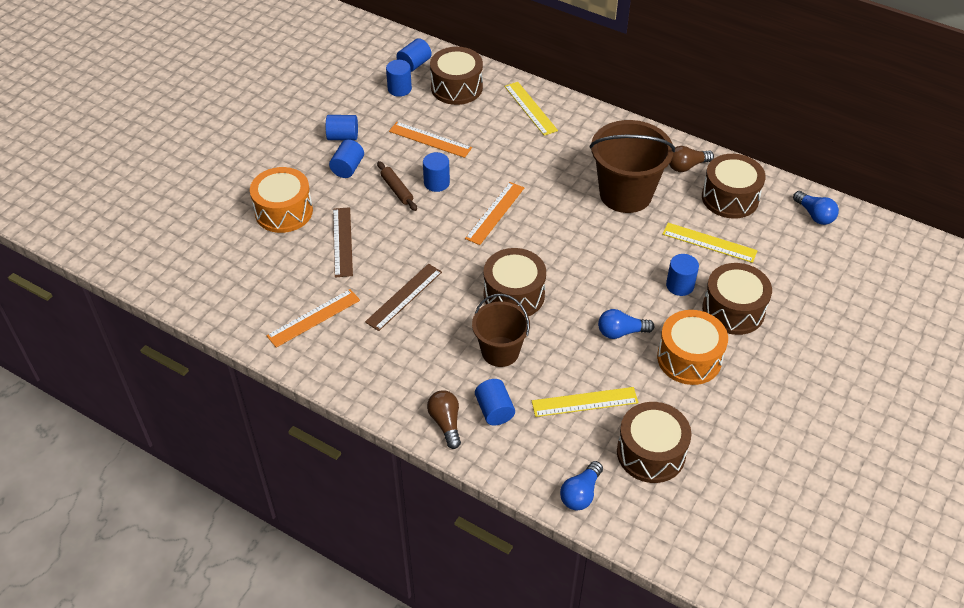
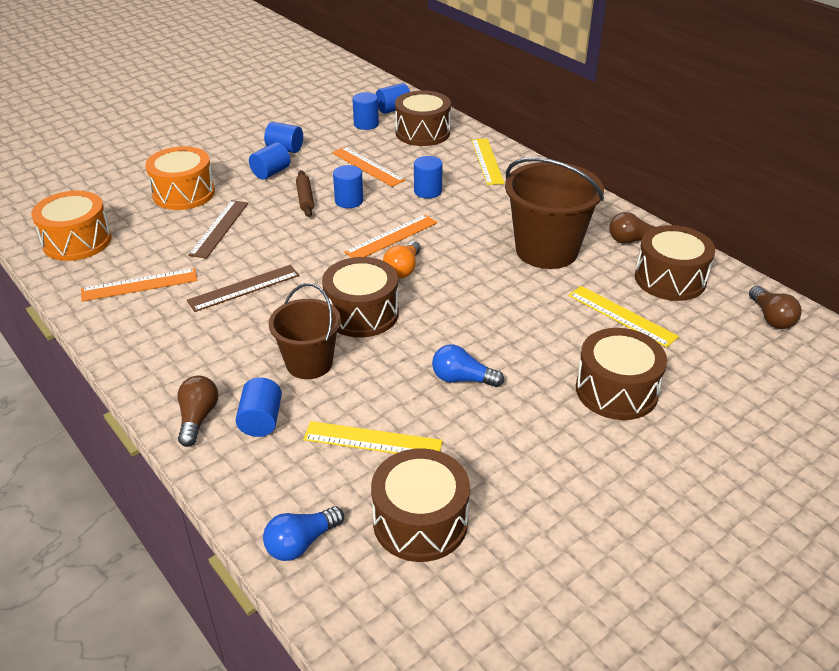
camera: 20 degrees right, 10 degrees down
orange drum [657,310,728,385] -> orange drum moved to [31,191,112,261]
blue cylinder [666,254,699,296] -> blue cylinder moved to [414,156,443,198]
blue light bulb [793,191,839,225] -> brown light bulb [749,286,801,329]
none -> orange light bulb [383,241,421,279]

